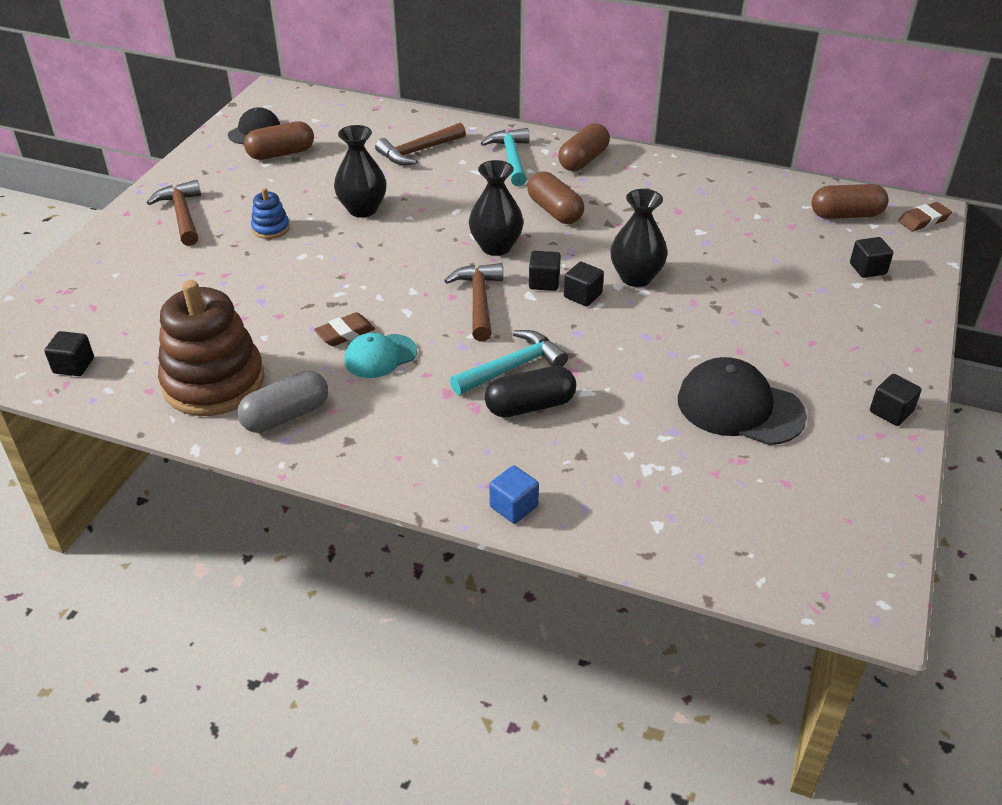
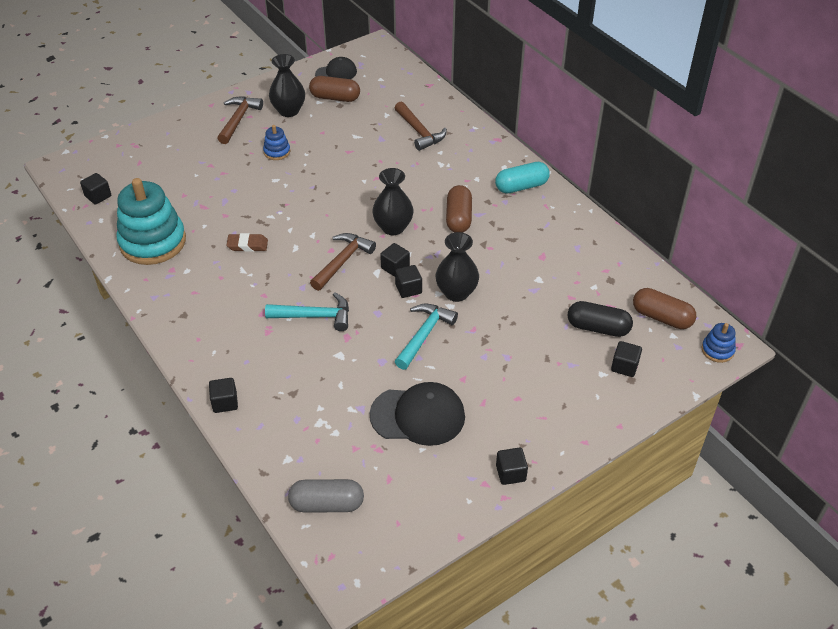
camera: 35 degrees right, 5 degrees up
brown stacking toy [158,280,265,416] -> turquoise stacking toy [116,178,186,265]
grey capsule [237,370,328,433] -> grey capsule moved to [288,479,364,513]
black vase [334,125,387,217] -> black vase moved to [269,54,305,117]
turquoise cap [344,333,417,378] -> none
brown hammer [375,123,466,165] -> brown hammer turned 120 degrees counterclockwise [395,102,447,151]
turquoise hammer [481,128,530,186] -> turquoise hammer moved to [395,304,458,370]
black capsule [485,366,576,417] -> black capsule moved to [568,301,633,337]
blue cube [489,465,539,524] -> black cube [209,378,238,413]
brown capsule [558,123,610,171] -> turquoise capsule [495,162,550,194]
black cap [678,357,807,445] -> black cap turned 120 degrees clockwise [369,382,465,446]
brown eraser [898,202,952,231] -> blue stacking toy [701,323,736,363]

